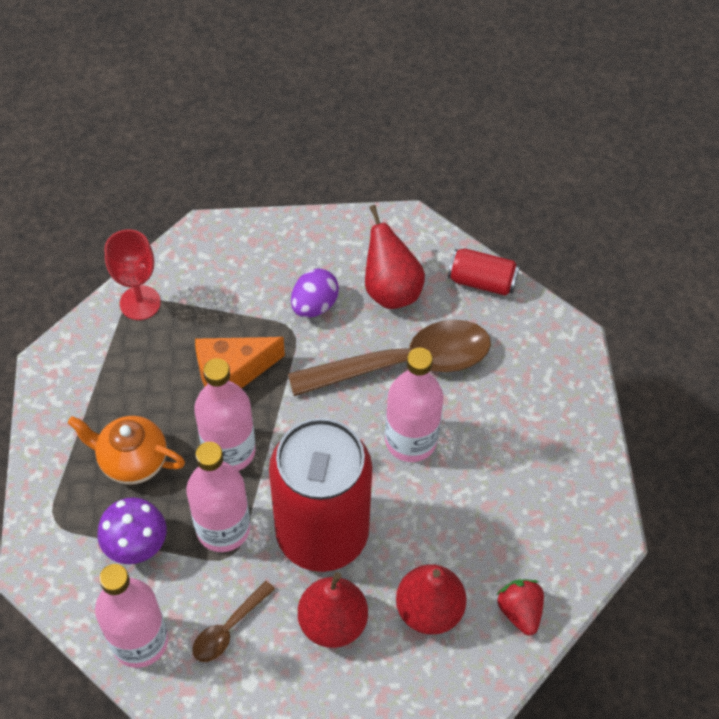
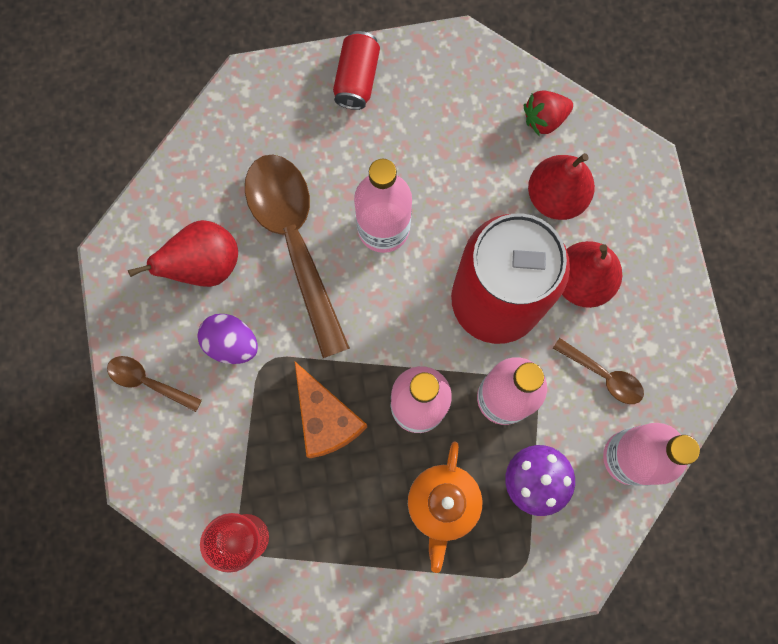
camera: 95 degrees left, 20 degrees up
red can [448,248,520,296] -> red can moved to [333,31,380,110]
none -> brown spoon [107,356,202,412]

